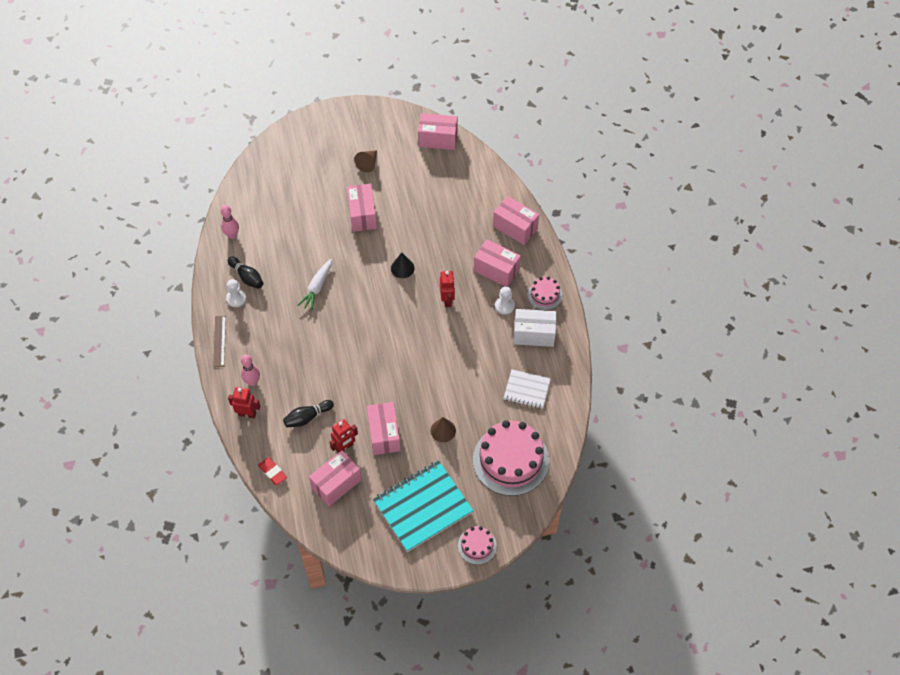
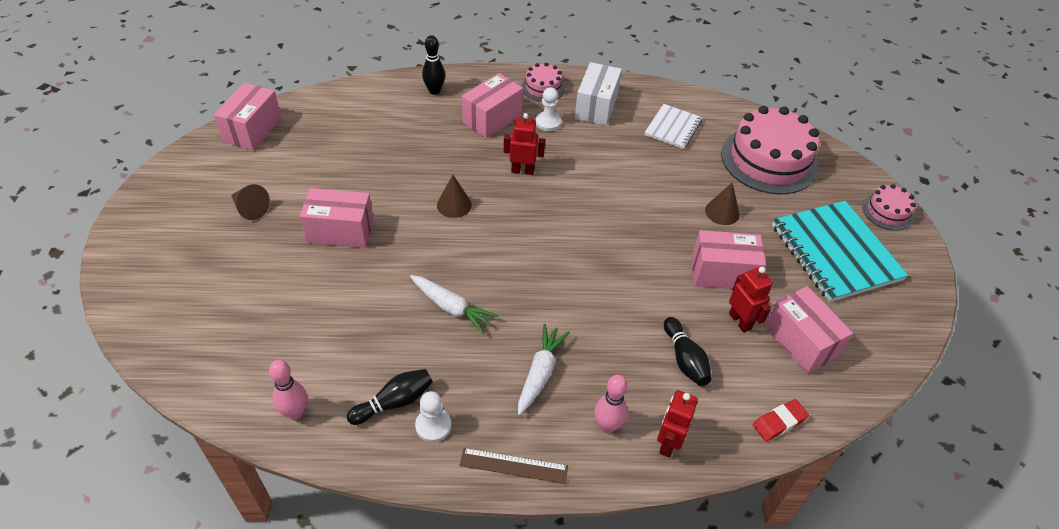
camera: 80 degrees left, 10 degrees down
black cone [391,253,415,278] -> brown cone [437,175,472,218]
pink box [493,196,539,245] -> black bowling pin [422,35,445,95]
none -> white carrot [518,324,570,415]

